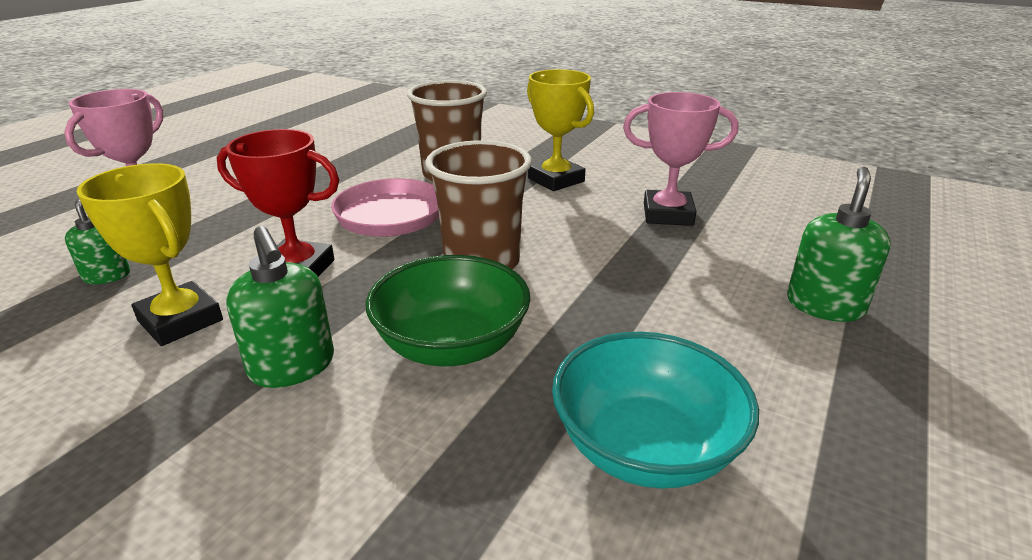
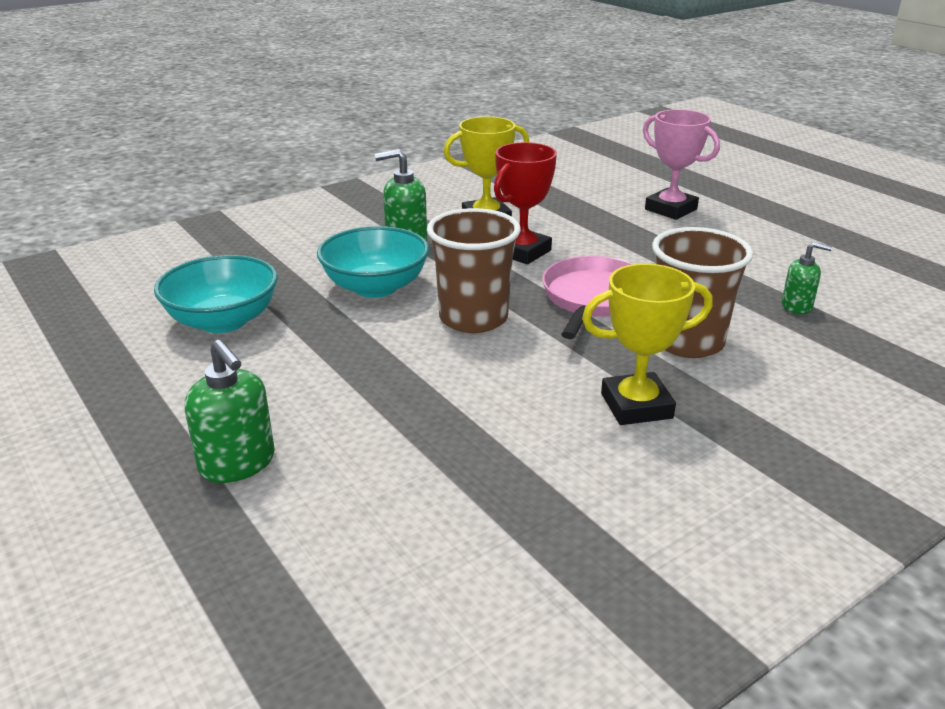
camera: 115 degrees right, 0 degrees up
green soap dispenser [65,199,130,284] -> green soap dispenser moved to [782,242,832,314]
green bowl [366,255,530,366] -> turquoise bowl [317,226,429,298]
pink trophy [623,92,738,226] -> none

